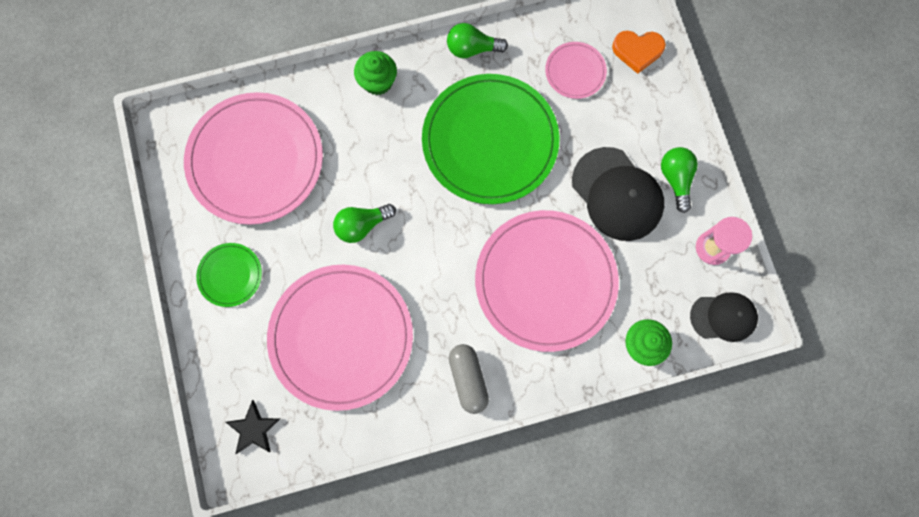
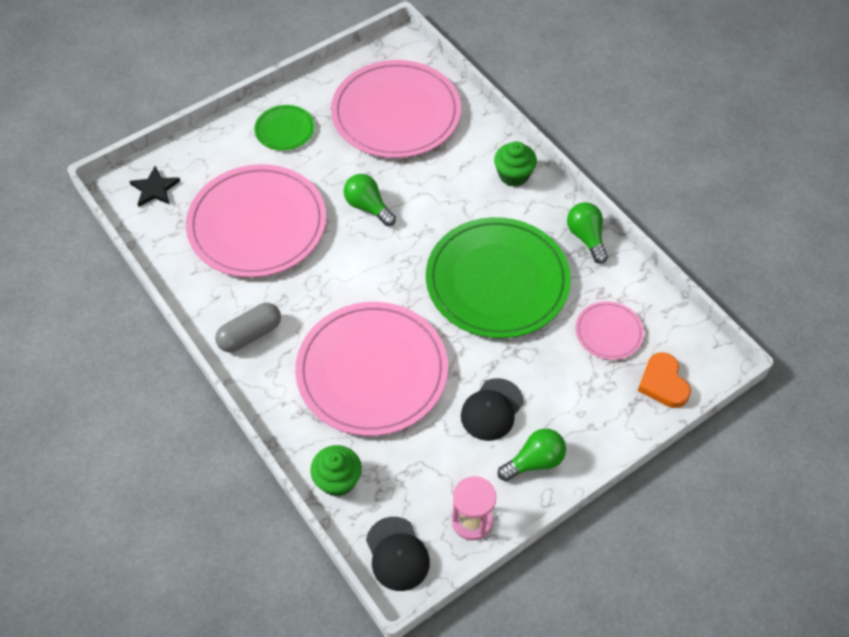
camera: 70 degrees right, 20 degrees down
black cap [572,147,664,241] -> black cap [461,378,524,441], size x0.63

